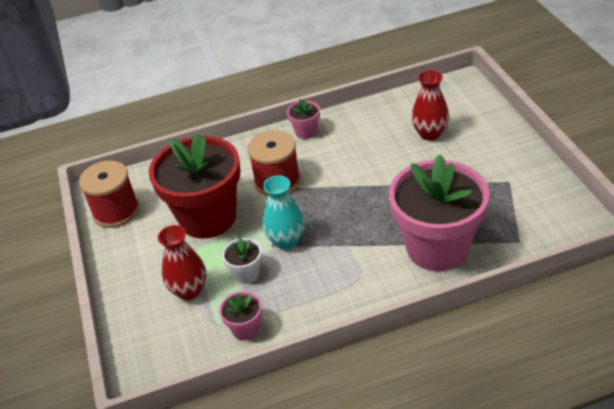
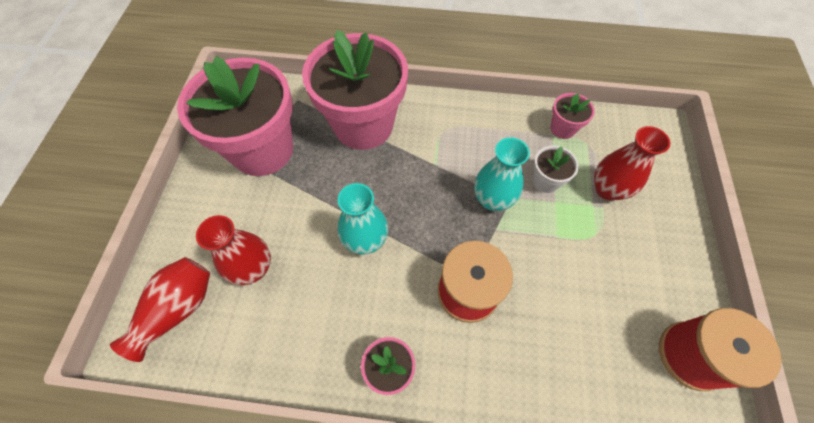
camera: 160 degrees left, 20 degrees up
red flower pot [149,133,240,239] -> none
none -> red vase [110,257,210,362]
none -> pink flower pot [177,56,293,176]
none -> turquoise vase [338,183,388,255]

